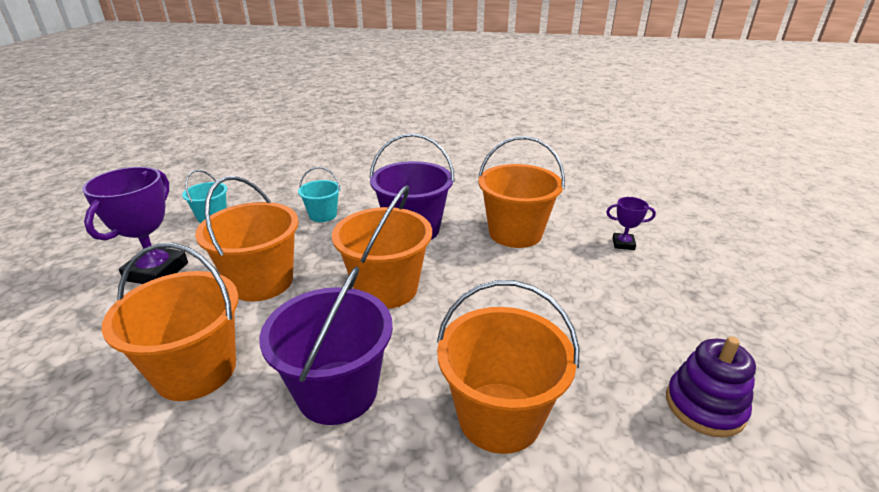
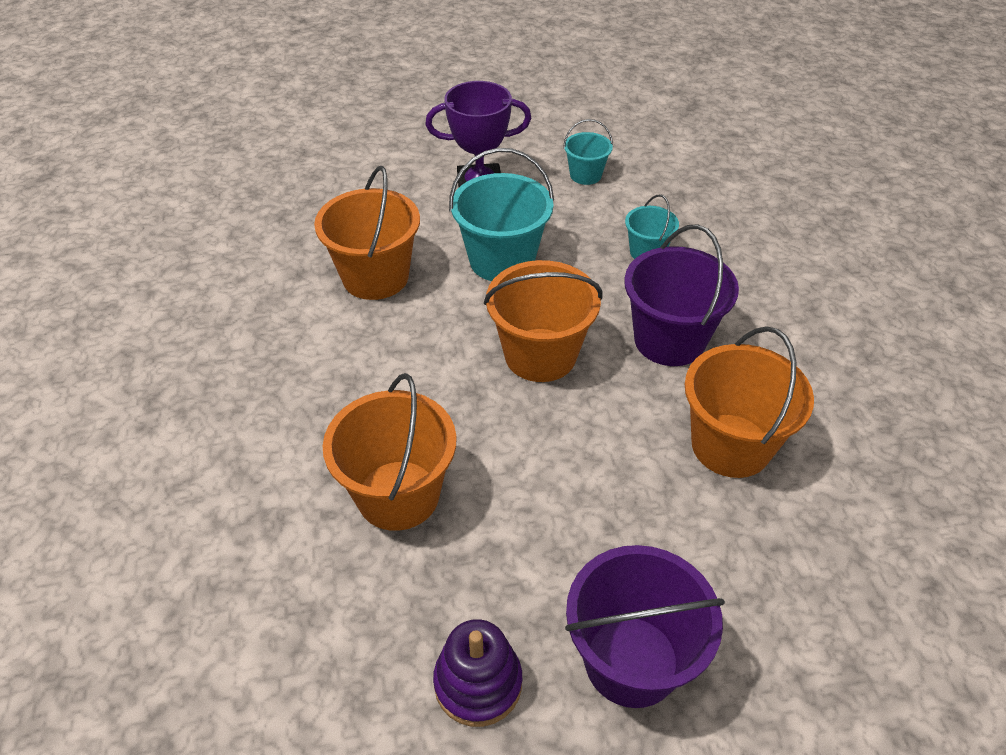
camera: 70 degrees right, 15 degrees up
orange bucket [195,176,299,302] -> turquoise bucket [449,148,554,281]
purple bucket [259,267,393,425] -> purple bucket moved to [565,545,725,708]
purple trophy [606,197,656,250] -> none

